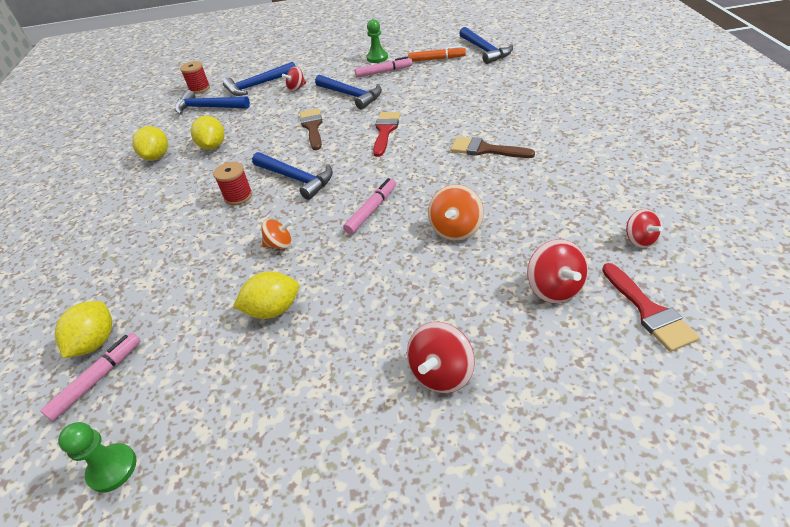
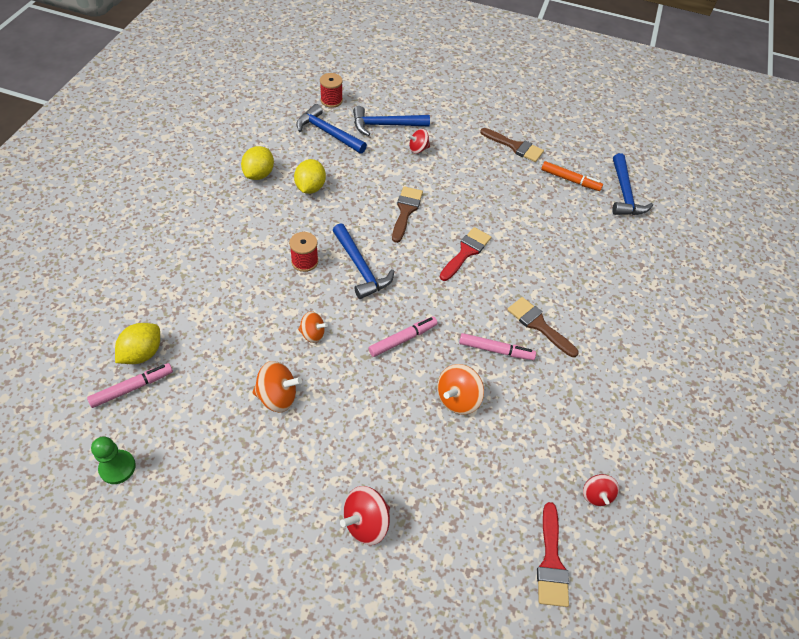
camera: 15 degrees right, 10 degrees up
yellow lemon [233,271,299,319] -> orange spinning top [253,361,302,413]
blue hammer [315,75,382,110] -> none
pink marker [355,57,412,78] -> pink marker moved to [459,333,536,360]
green pawn [366,19,388,63] -> brown brush [480,128,544,162]
red spinning top [527,239,588,303] -> none

